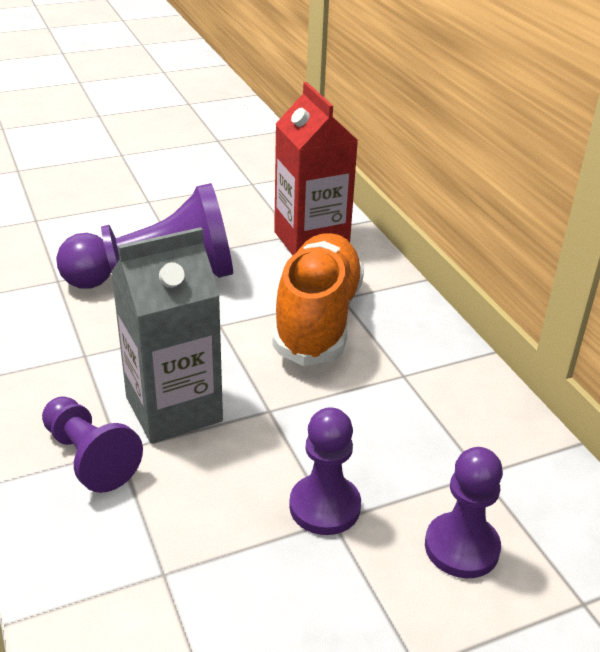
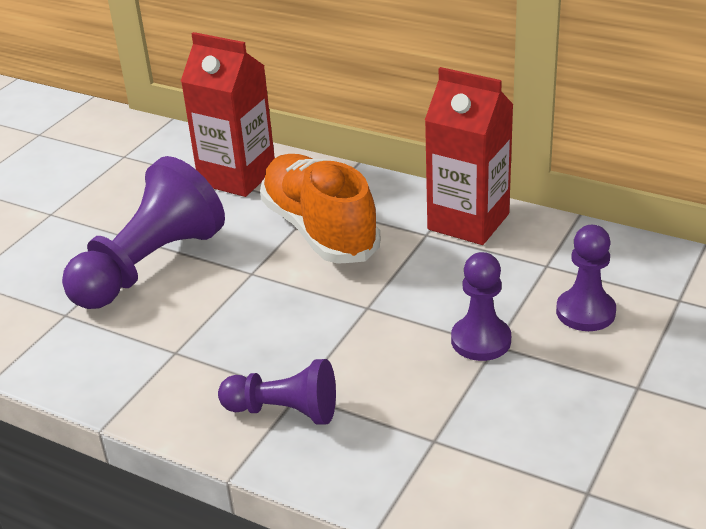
camera: 35 degrees left, 0 degrees up
grey carton [111,227,223,444] -> none
none -> red carton [425,67,514,245]

